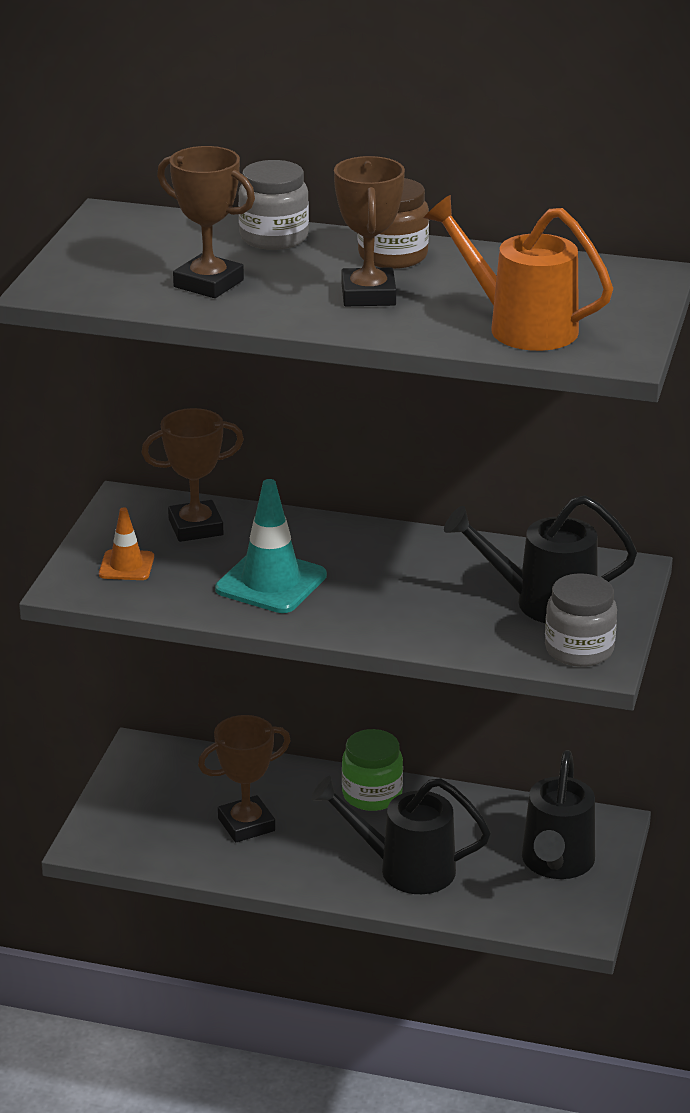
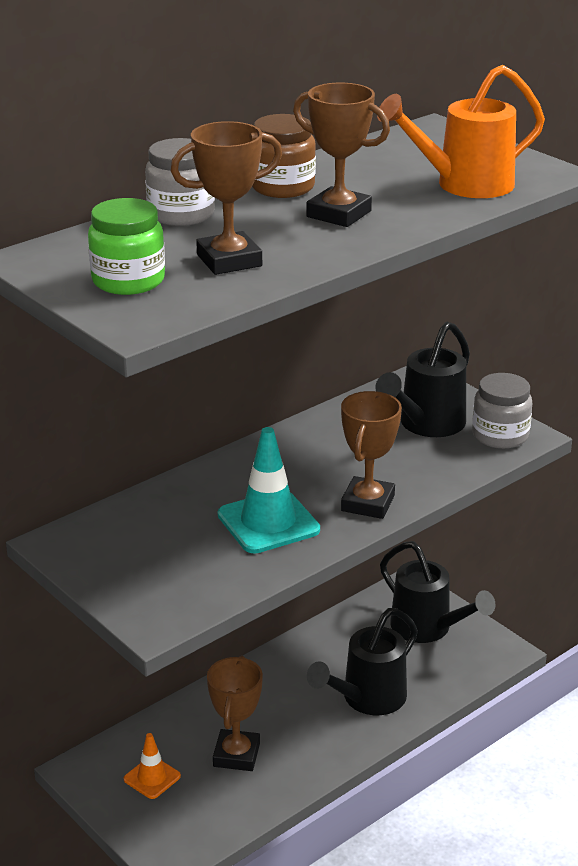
camera: 55 degrees left, 0 degrees up
orange traffic cone [99,507,154,580] -> orange traffic cone moved to [124,733,181,799]
brown trophy [141,408,244,542] -> brown trophy moved to [341,391,402,519]
green jar [342,729,403,811] -> green jar moved to [88,198,165,295]

